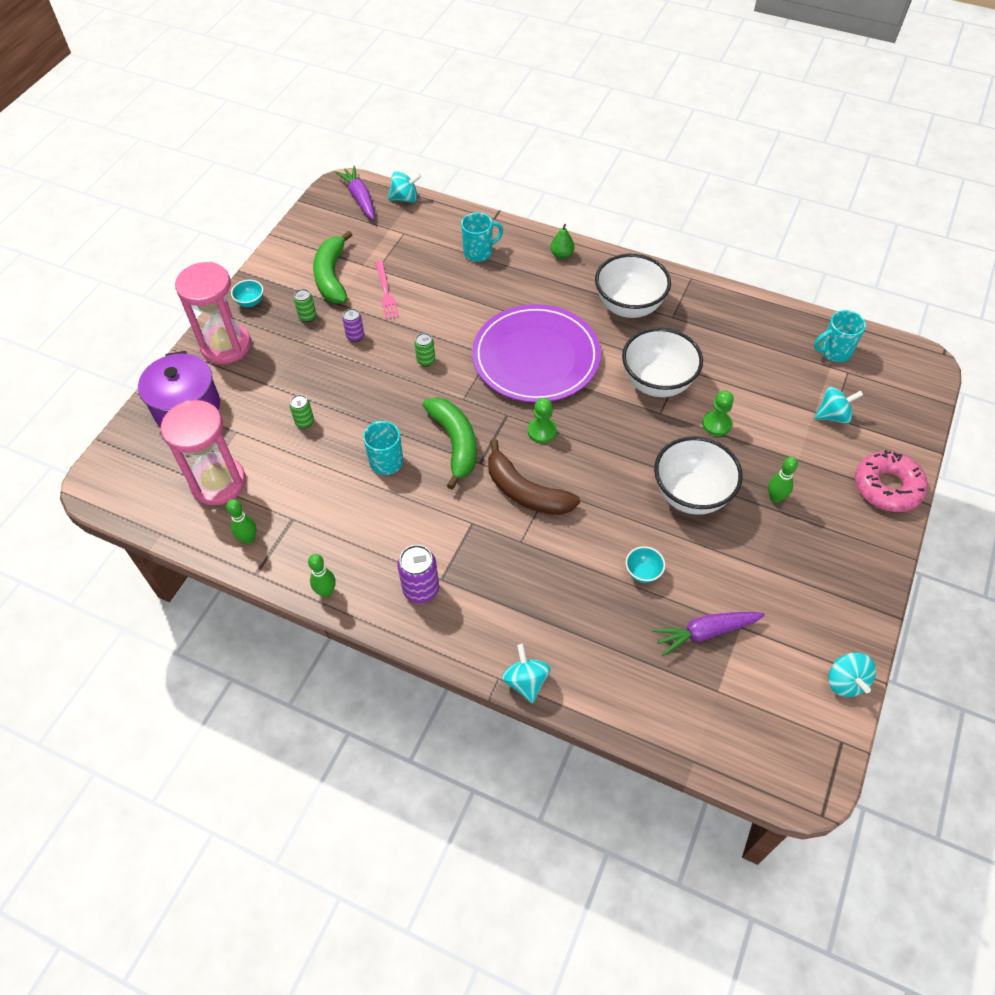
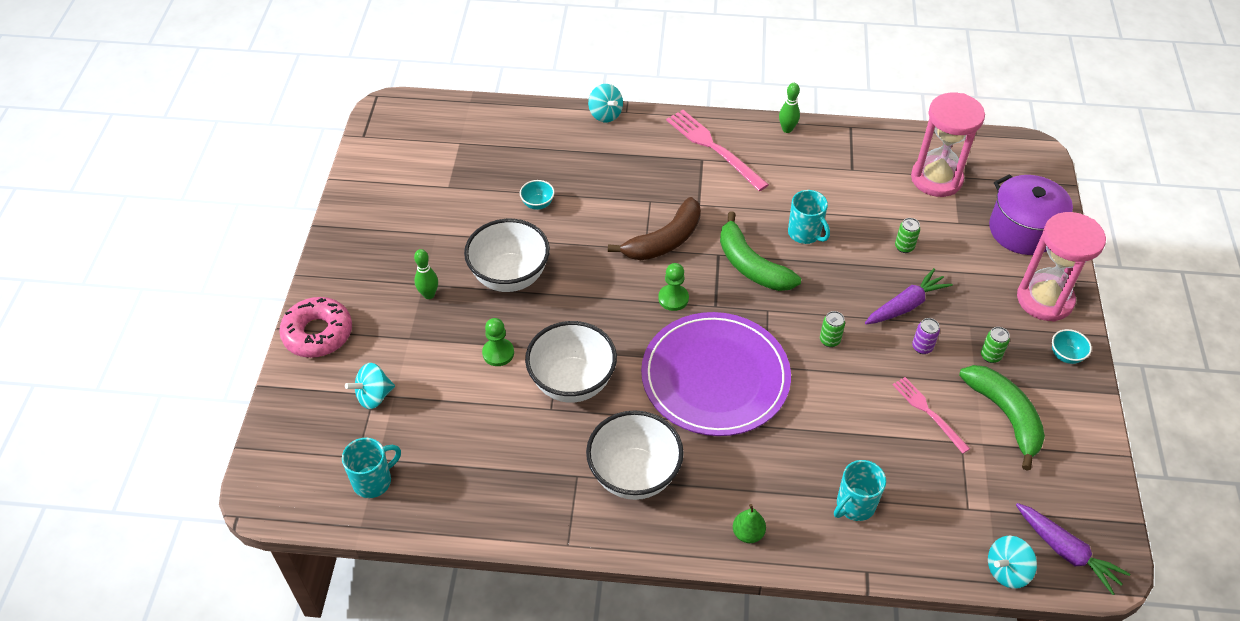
camera: 160 degrees right, 5 degrees down
green bowling pin [226,499,256,544] -> none
purple can [398,545,439,603] -> pink fork [666,110,769,191]
brown banana [488,439,580,515] -> brown banana turned 120 degrees clockwise [608,197,701,260]
purple carrot [652,612,765,656] -> purple carrot moved to [865,268,953,324]
turquoise spinning top [828,652,876,697] -> none

